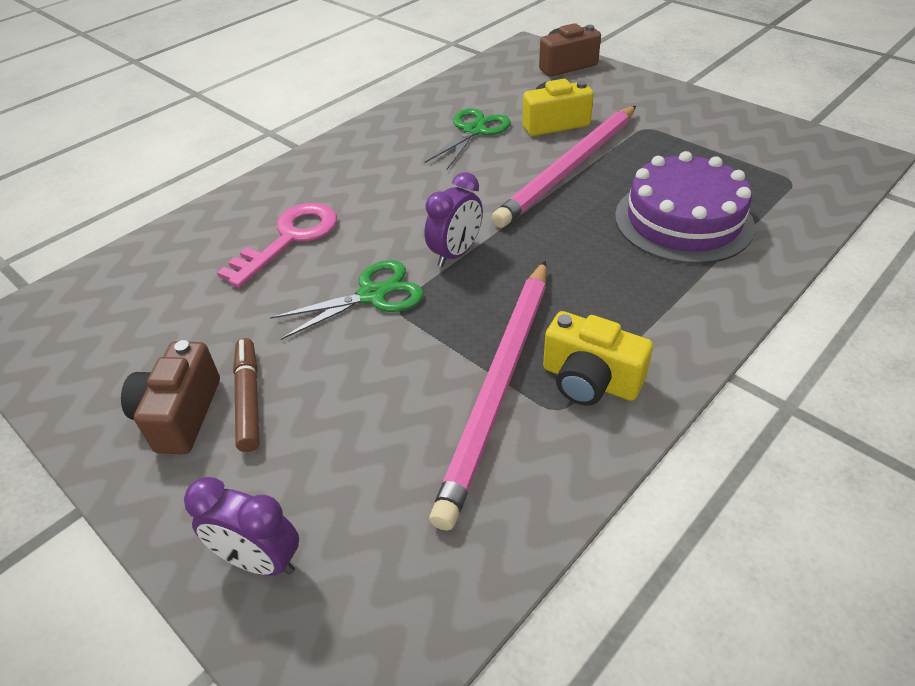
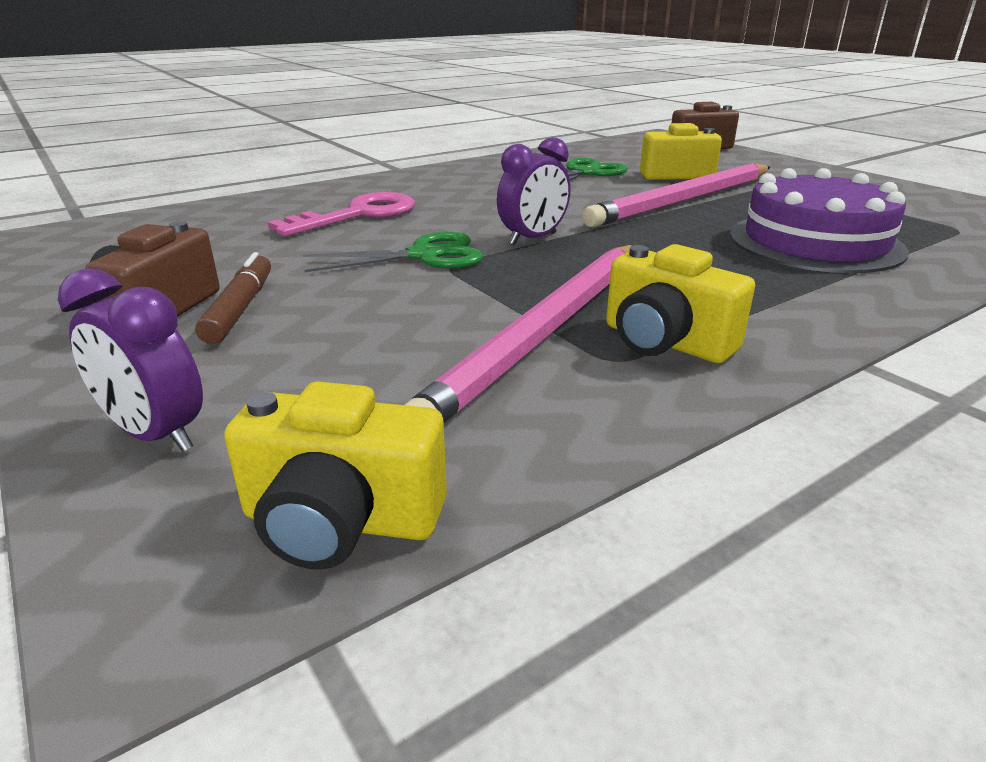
camera: 10 degrees right, 15 degrees down
none -> yellow camera [224,381,447,570]

